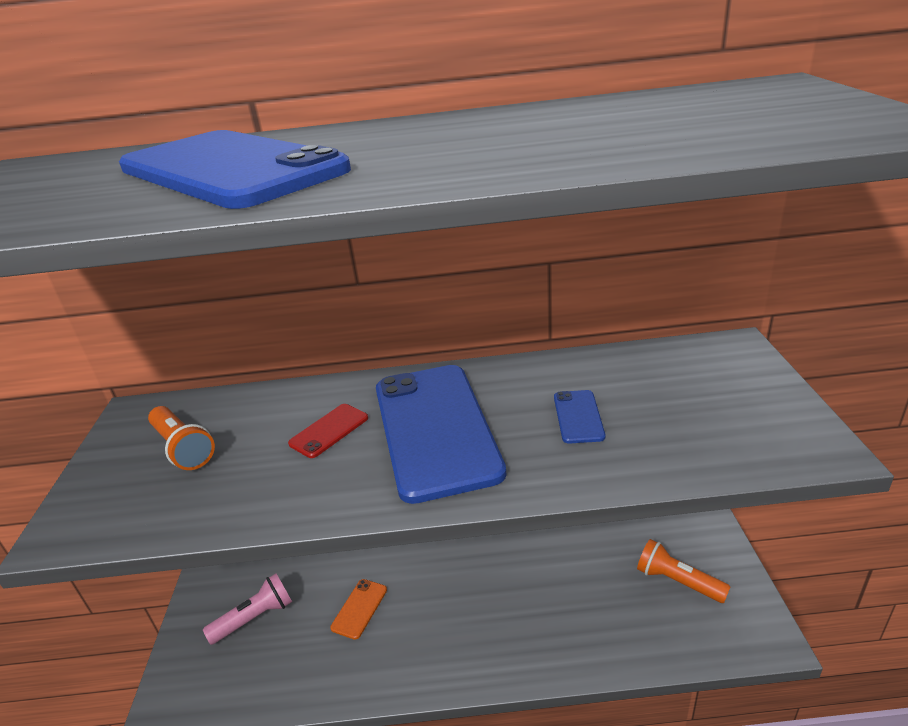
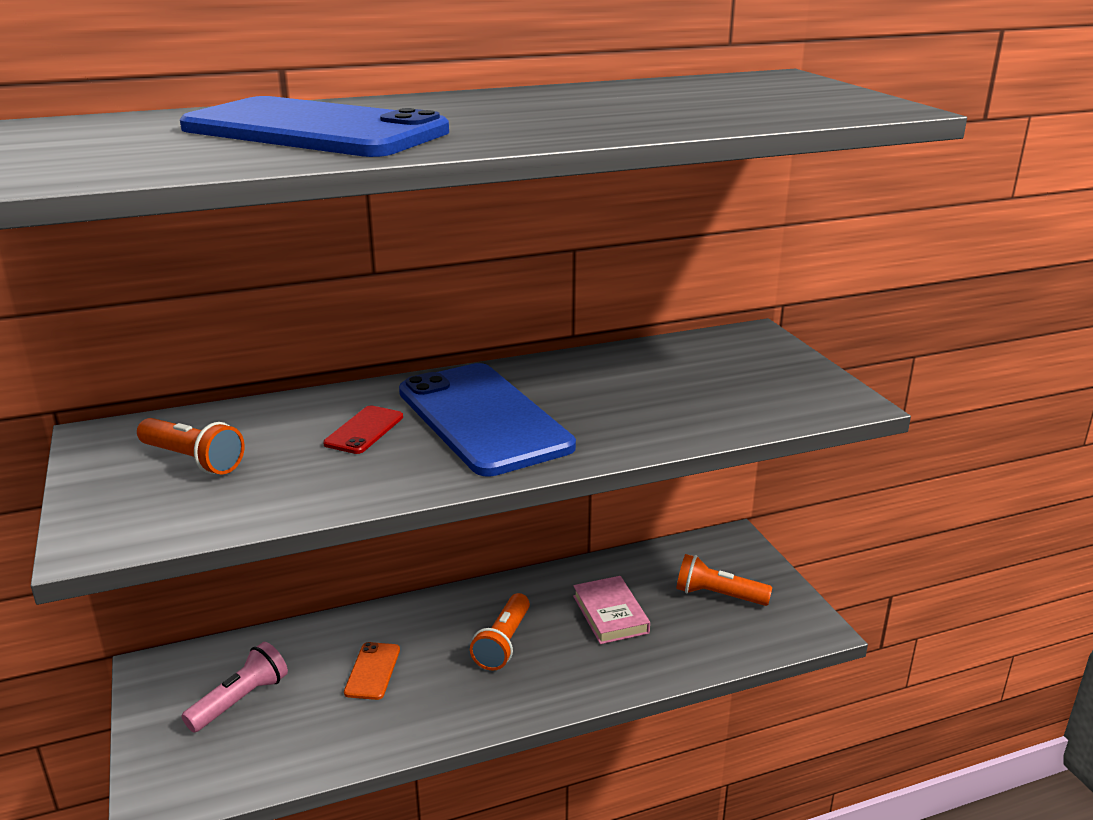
camera: 20 degrees left, 5 degrees down
blue phone [554,390,605,444] -> none
none -> orange flashlight [470,593,530,671]
none -> pink book [573,576,650,644]

